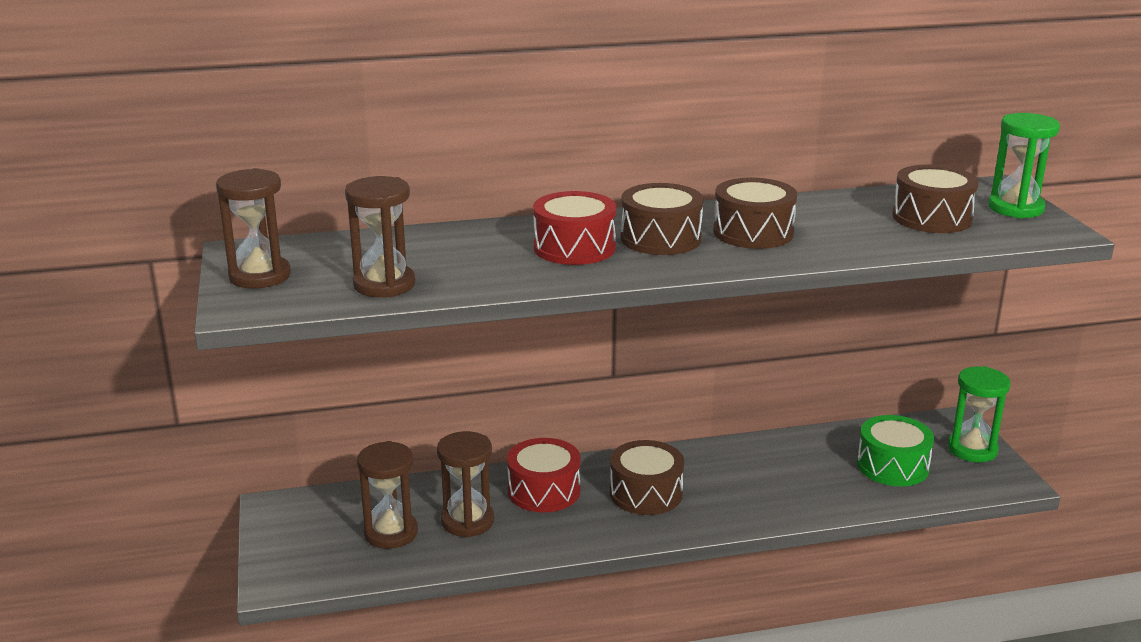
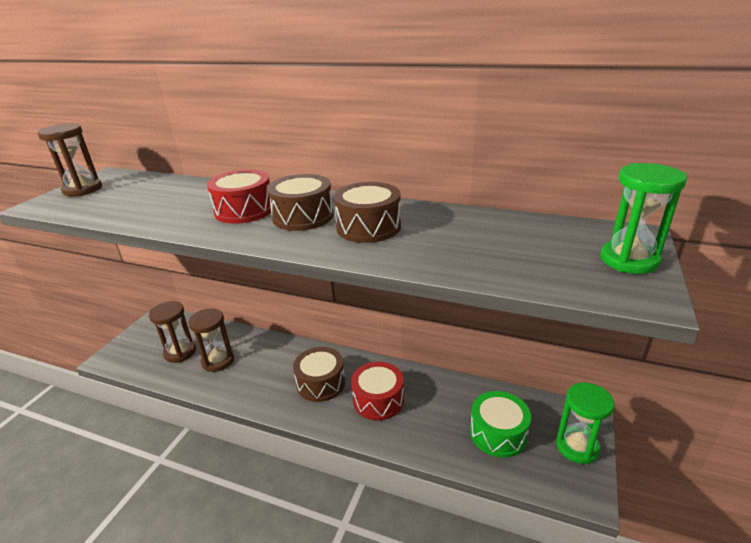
camera: 35 degrees right, 5 degrees up
brown hourglass [345,176,415,297] -> none
red drum [507,438,581,512] -> red drum moved to [351,362,404,420]
brown drum [892,165,979,233] -> none

